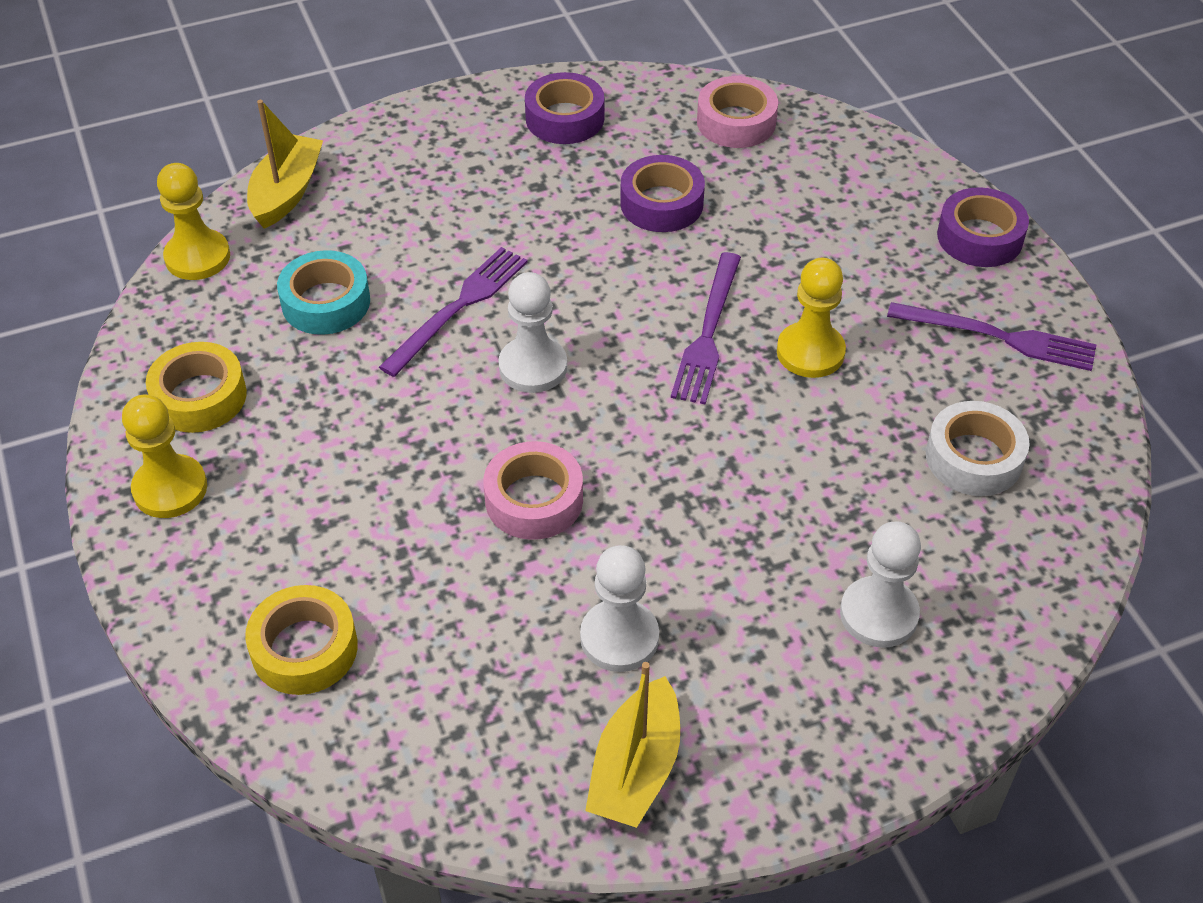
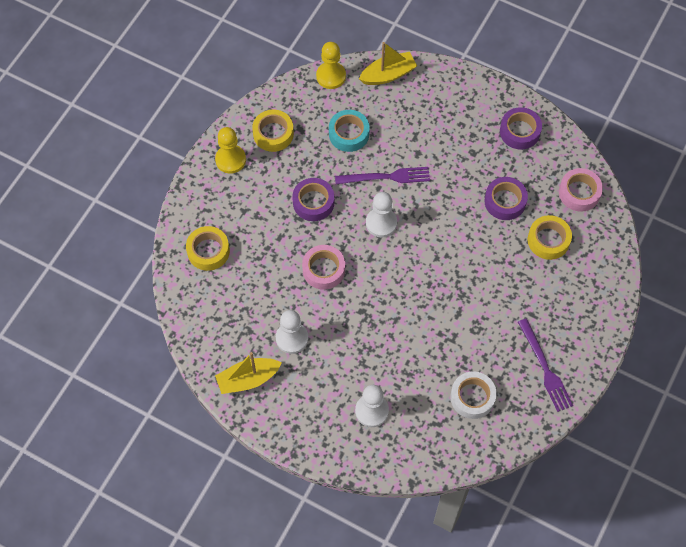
camera: 50 degrees right, 15 degrees up
purple fork [671,252,741,404] -> none
yellow pawn [777,258,846,378] -> none
purple tape [937,187,1029,267] -> purple tape moved to [292,178,334,221]
none -> yellow tape [528,215,572,260]

